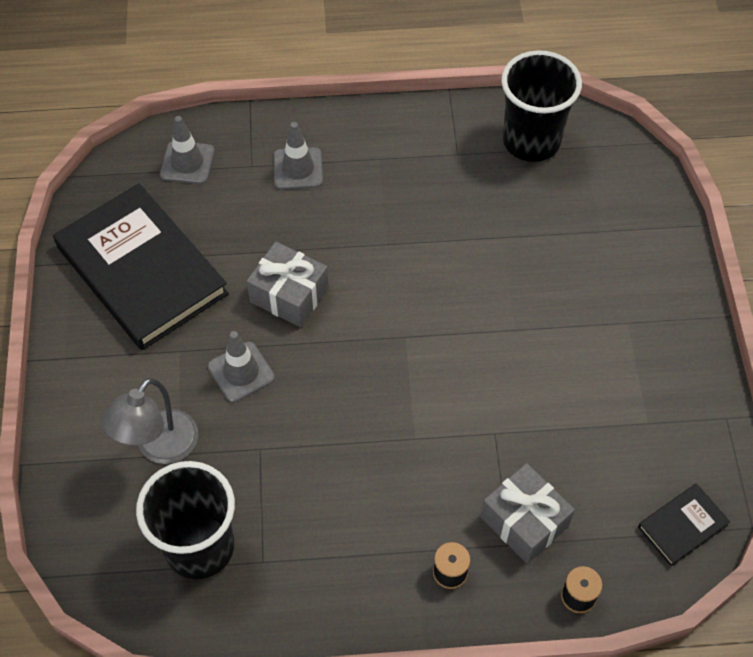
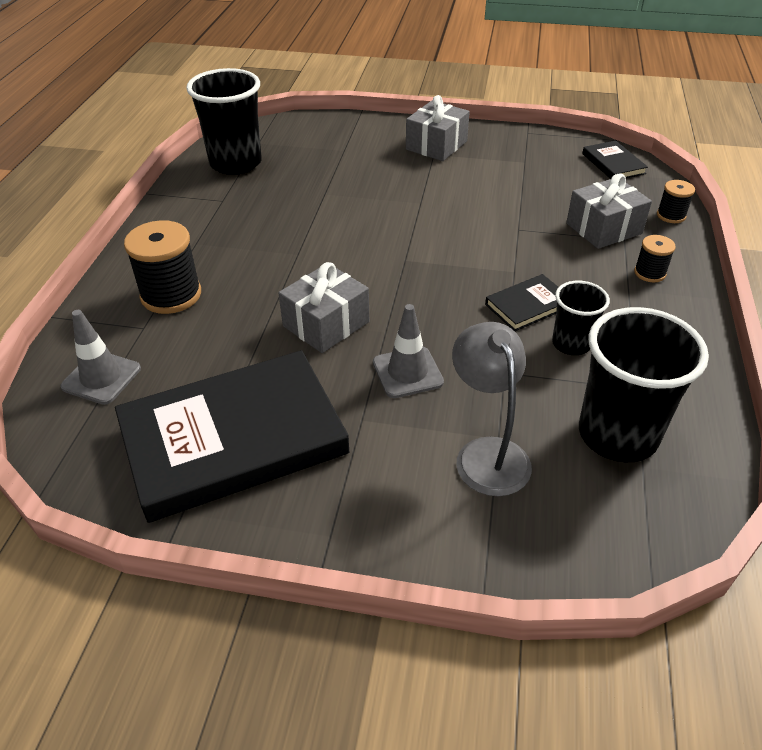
camera: 75 degrees left, 15 degrees down
grey lamp [102,378,198,464] -> grey lamp turned 150 degrees counterclockwise [452,322,532,496]
grey traffic cone [273,122,323,189] -> black spool [124,220,201,314]
none -> grey gift [406,95,470,161]
none -> black book [485,274,558,331]
none -> black cup [552,281,610,355]

